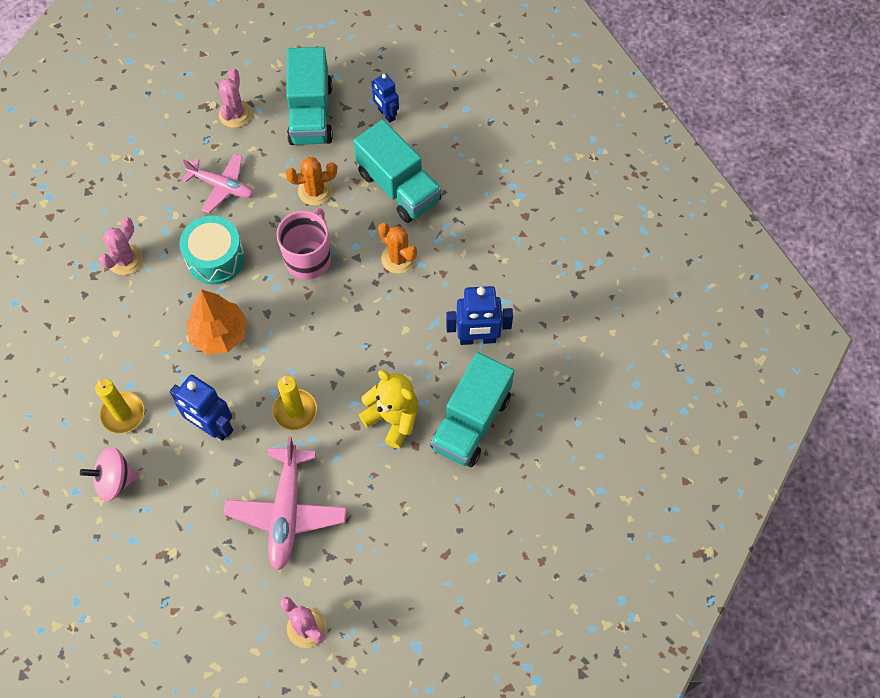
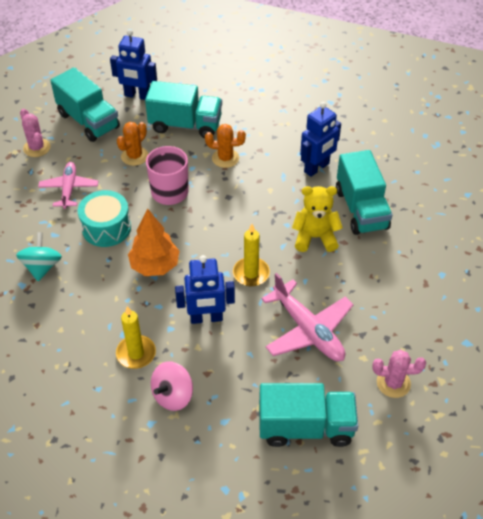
camera: 40 degrees left, 15 degrees down
pink cactus [99,218,143,275] -> turquoise spinning top [16,232,62,281]
pink plane [182,153,254,213] -> pink plane turned 75 degrees counterclockwise [38,162,98,209]
blue robot [372,73,399,123] -> blue robot [110,29,157,100], size x1.57
none -> turquoise truck [259,383,358,447]

